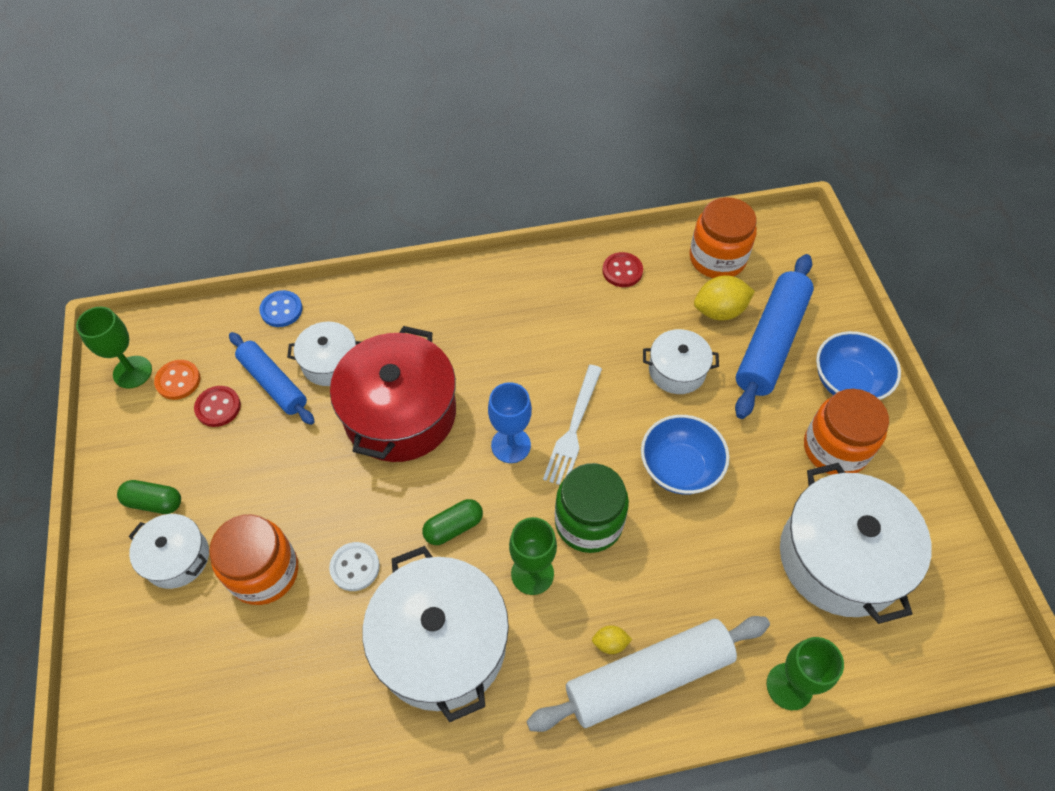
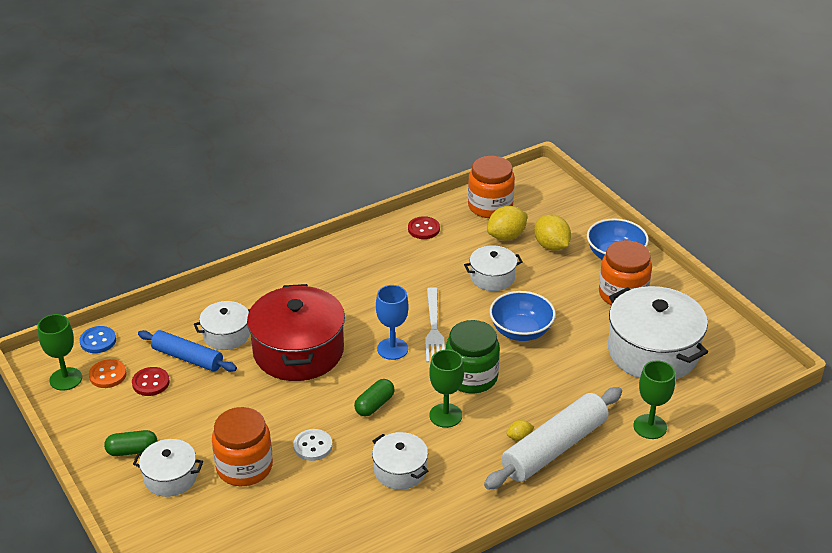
camera: 20 degrees left, 20 degrees down
blue button [259,290,303,327] -> blue button moved to [80,326,116,353]
white pot [362,546,509,722] -> white pot [372,432,428,490], size x0.53
blue rolling pin [735,254,814,419] -> yellow lemon [534,214,571,251]

